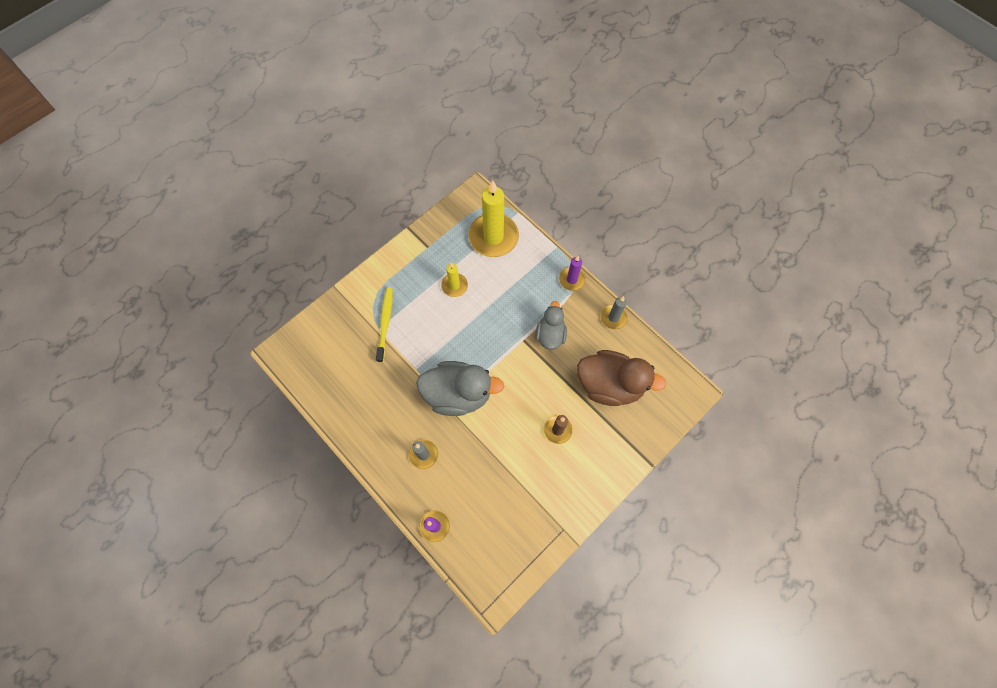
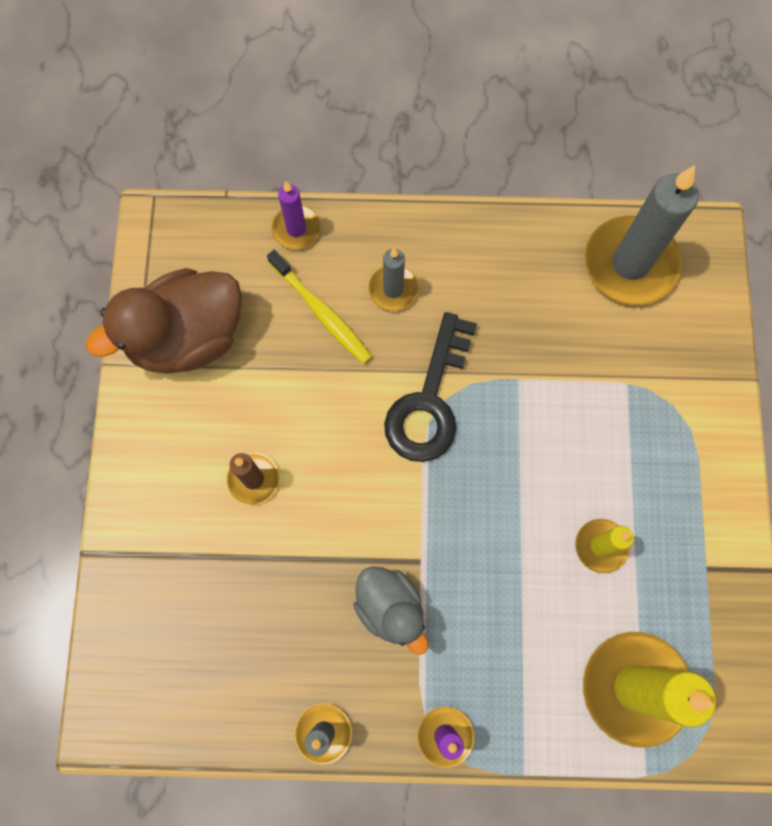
camera: 135 degrees right, 5 degrees up
yellow toothbrush [376,287,393,363] -> yellow toothbrush moved to [267,250,372,364]
grey duck [416,361,504,416] -> black key [384,312,477,462]
brown duck [577,350,666,406] -> brown duck moved to [86,268,242,374]
none -> grey candle [584,166,699,305]

